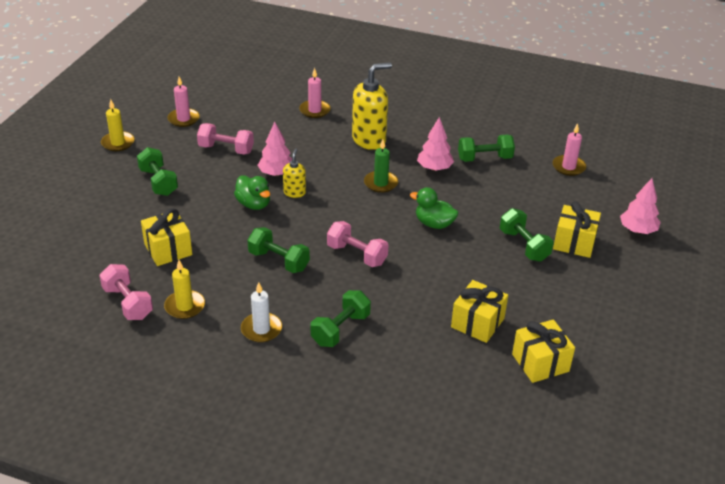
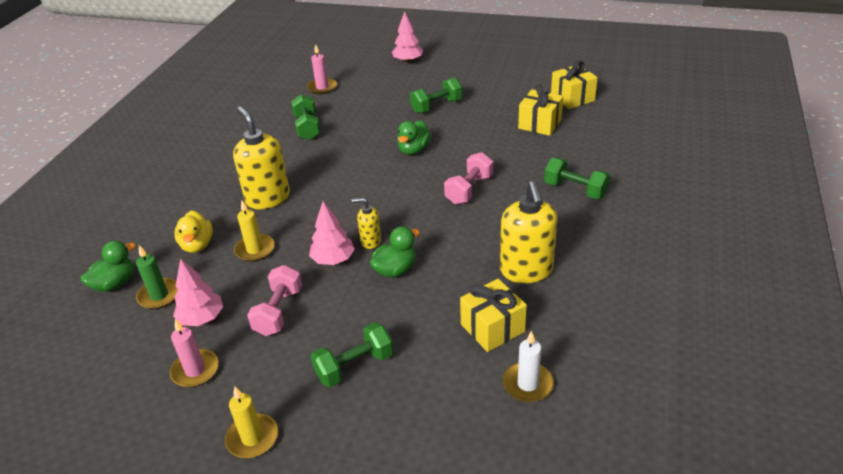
camera: 90 degrees left, 0 degrees up
pink dumbbell [99,264,153,320] -> none
yellow candle [164,260,205,319] -> yellow candle moved to [234,200,275,262]
white candle [241,282,282,342] -> white candle moved to [503,331,554,402]
green dumbbell [248,227,310,273] -> none
pink candle [299,68,331,118] -> yellow duck [174,210,213,253]
green candle [364,140,398,193] -> green candle moved to [136,245,178,309]
pink tree [417,117,454,171] -> pink tree moved to [173,258,223,326]
yellow gift [553,201,601,258] -> none
none -> green duck [80,241,136,292]
none -> yellow soap dispenser [500,181,558,284]

